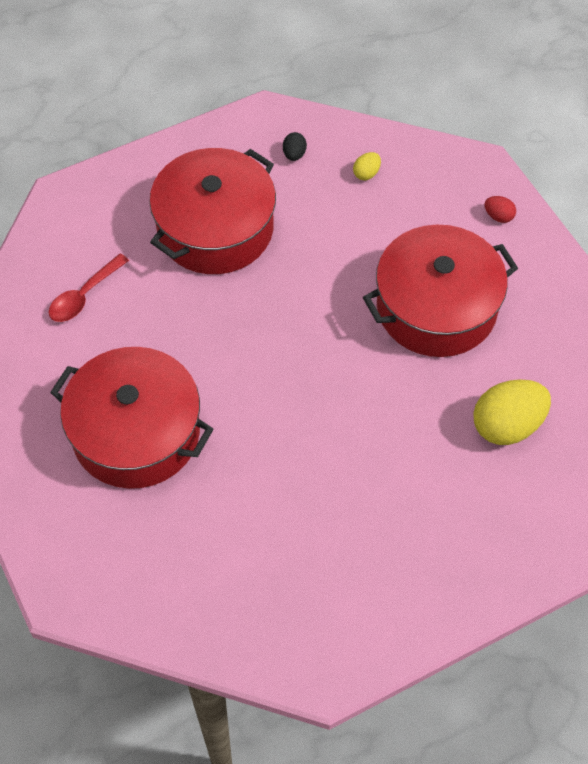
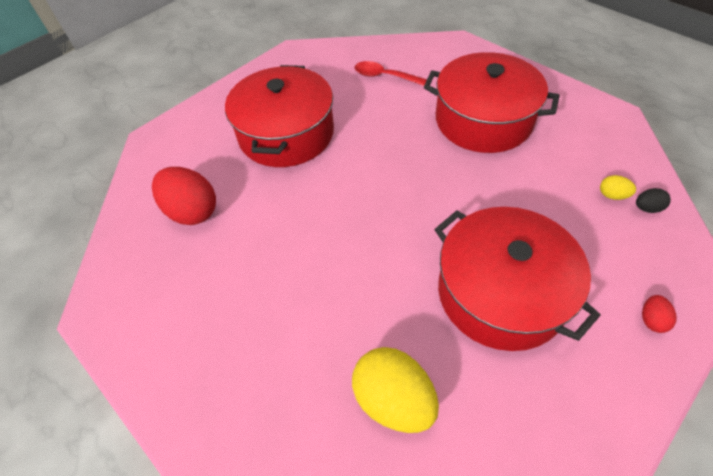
camera: 75 degrees right, 5 degrees down
black egg [283,132,307,161] -> black egg moved to [636,188,671,213]
none -> red egg [152,167,216,225]

